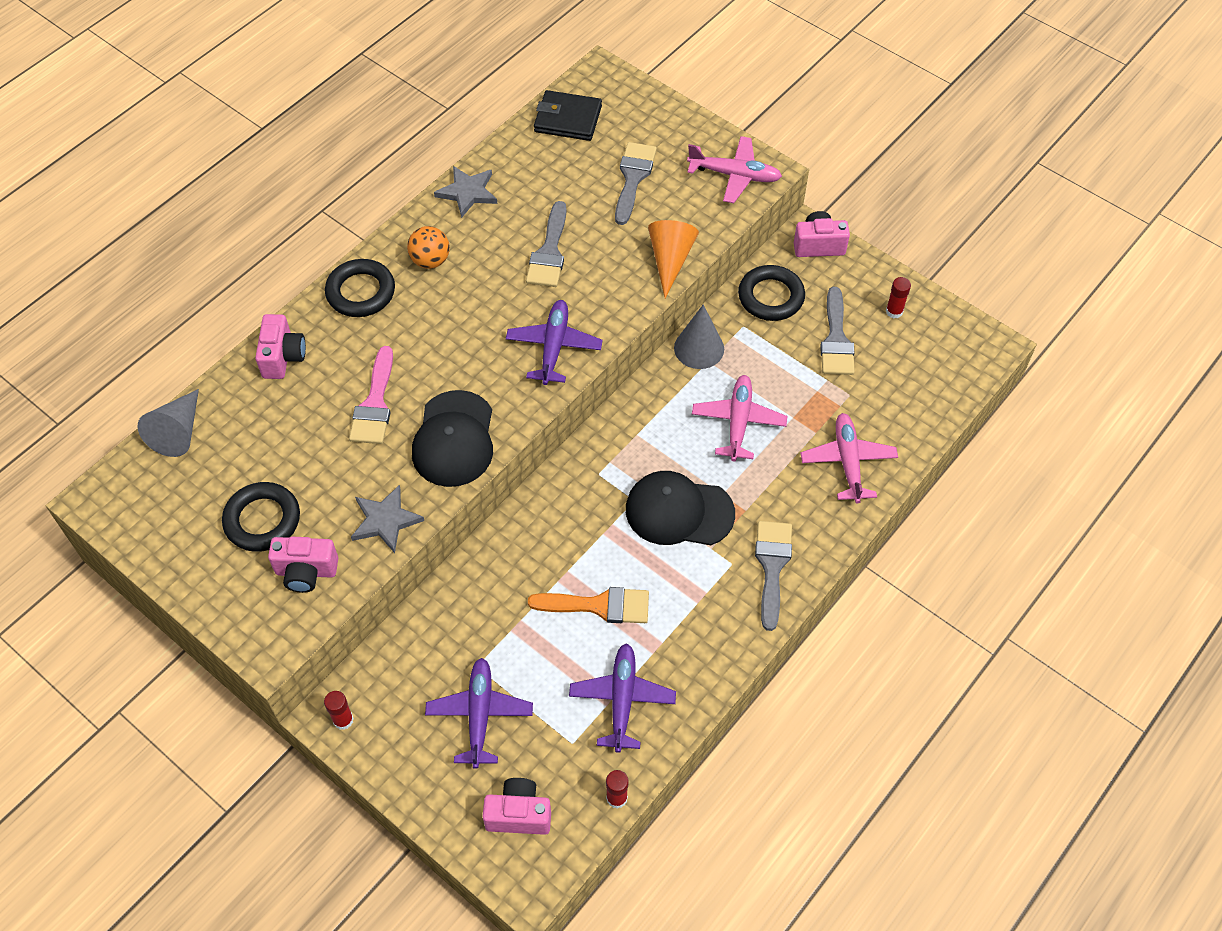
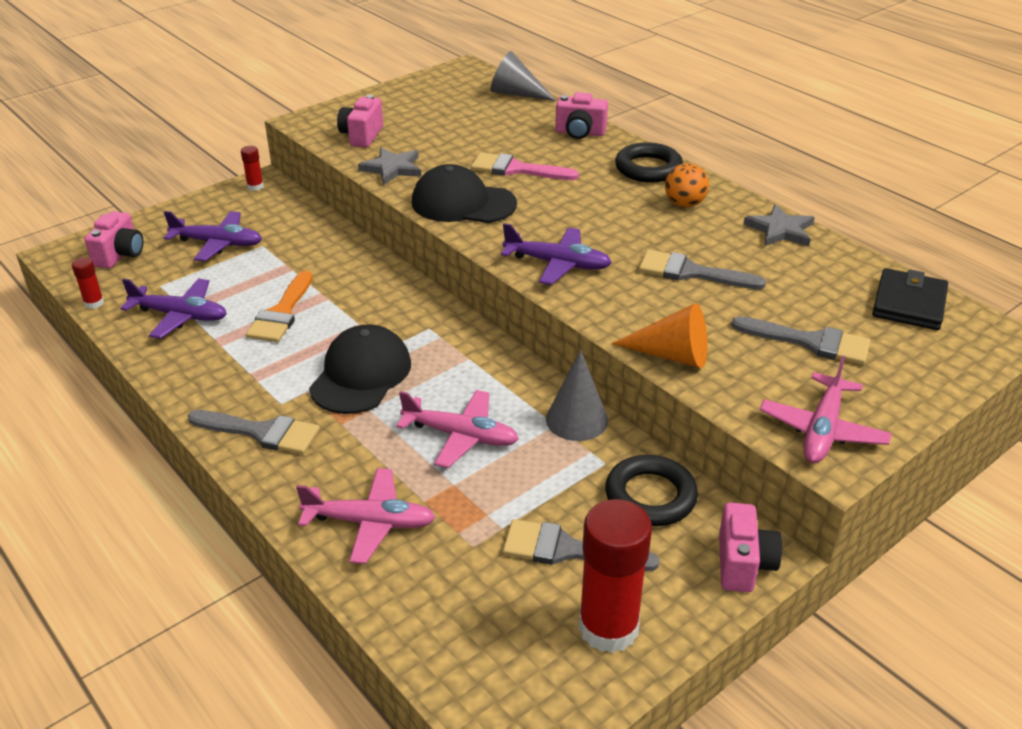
camera: 100 degrees right, 20 degrees down
black ring [222,482,300,552] -> none
red glue stick [886,277,911,318] -> red glue stick [579,499,652,653], size x2.24

